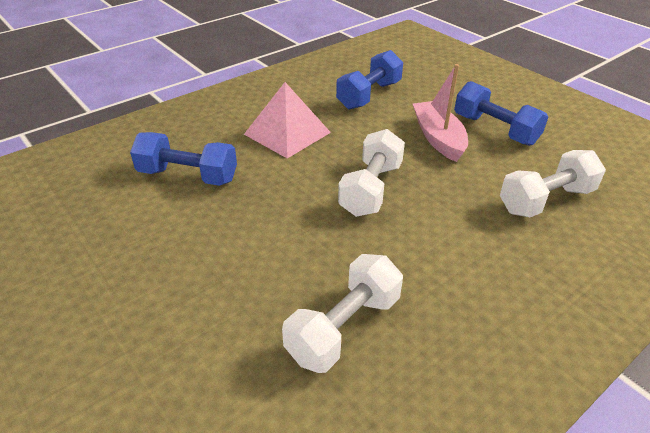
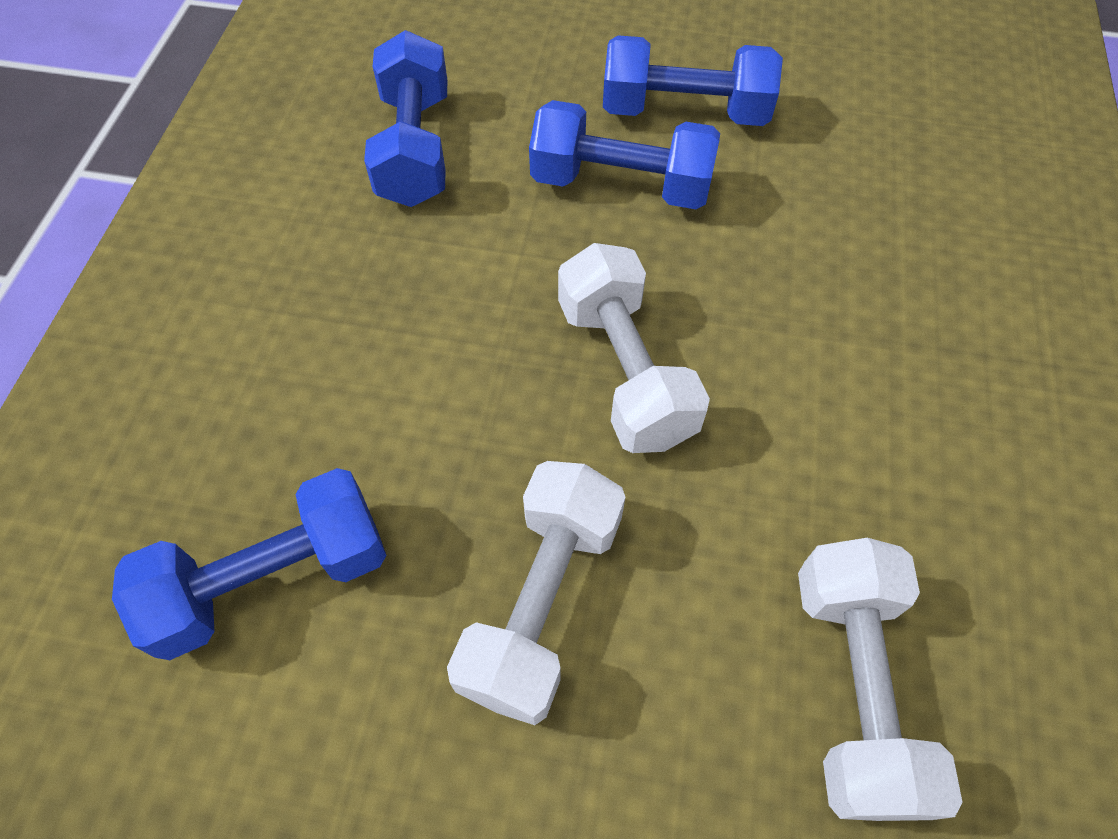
camera: 40 degrees left, 20 degrees up
pink pyramid [244,82,331,159] -> none
pink boat [413,64,468,162] -> blue dumbbell [529,100,720,209]
white dumbbell [500,150,606,217] -> white dumbbell moved to [447,461,625,725]

